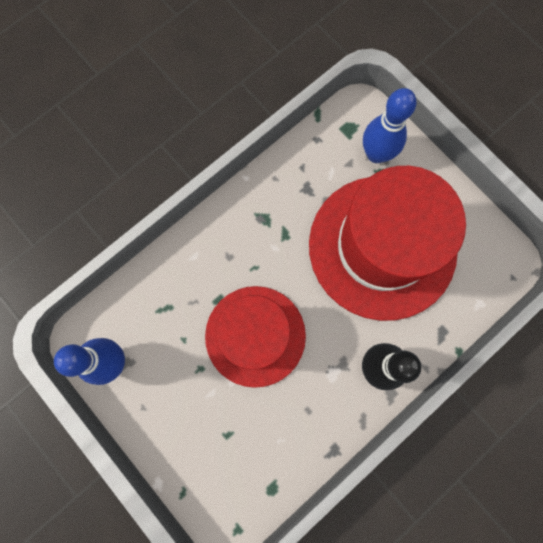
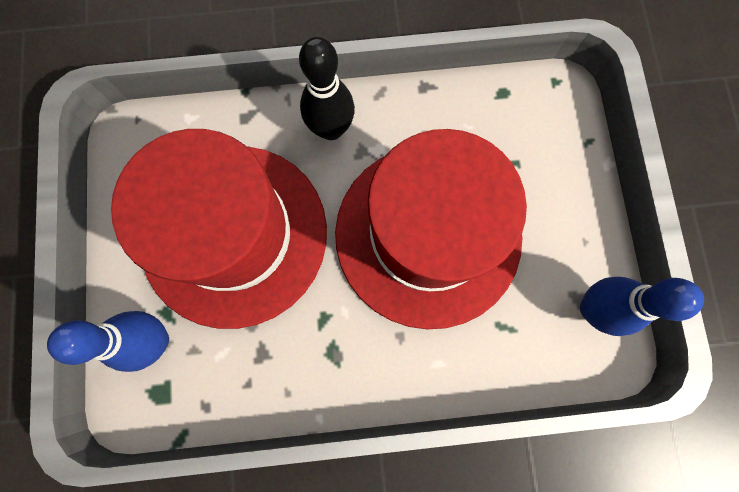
camera: 145 degrees left, 0 degrees up
red hat [205,286,306,388] -> red hat [335,129,527,329], size x1.52

